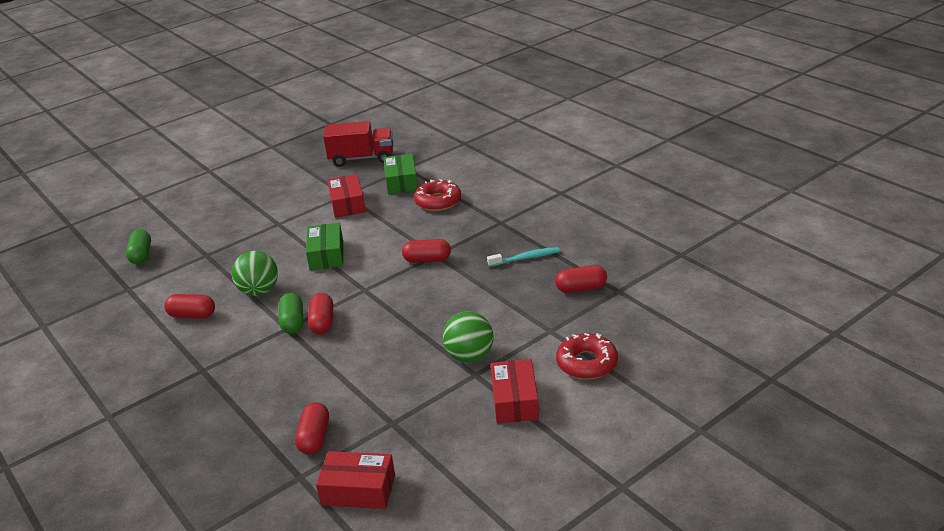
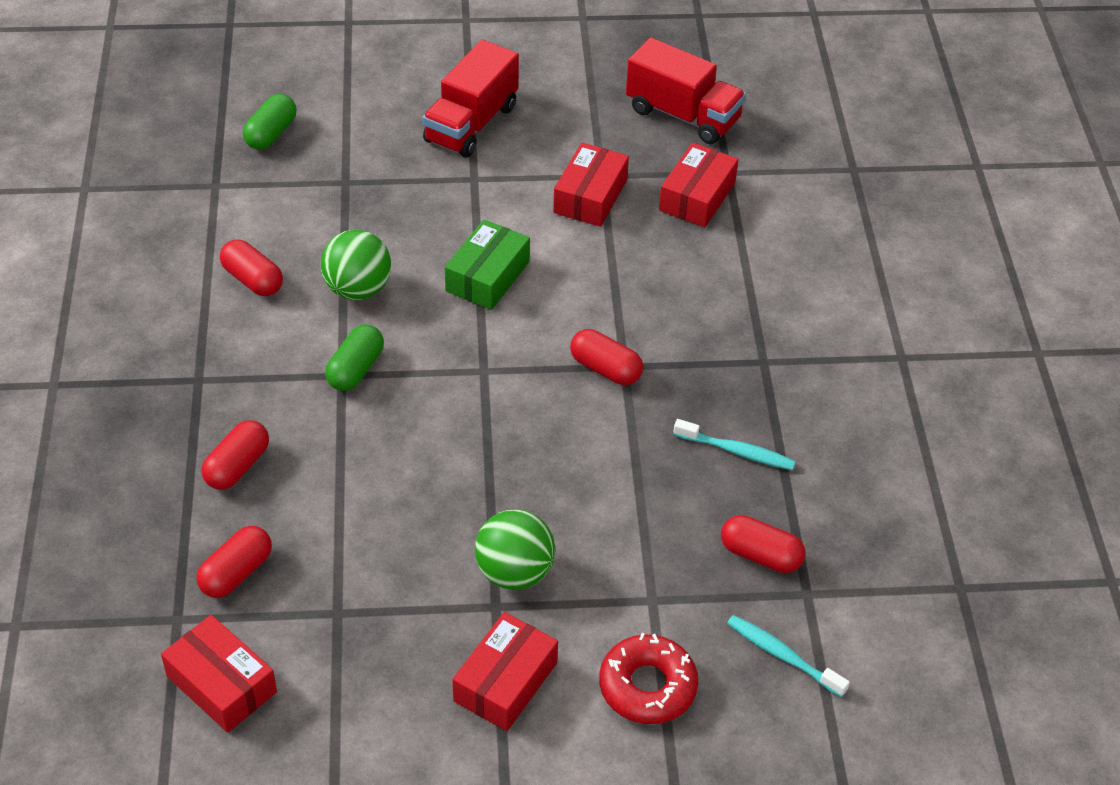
camera: 30 degrees right, 15 degrees up
red capsule [308,293,333,334] -> red capsule moved to [201,420,269,490]
green box [383,154,418,194] -> red box [659,143,738,227]
red donut [414,179,461,211] -> none
none -> red truck [422,40,519,158]
none -> turquoise toothbrush [727,615,850,697]

